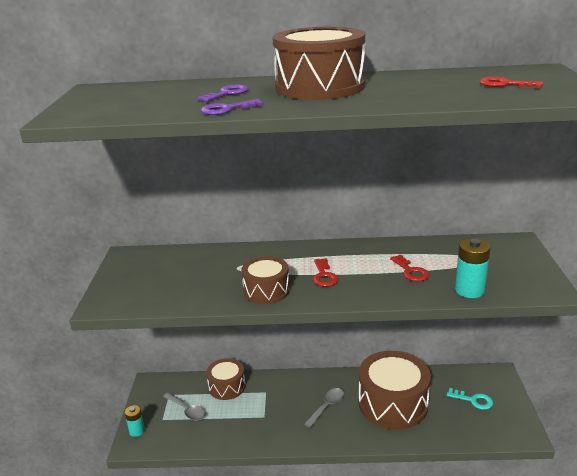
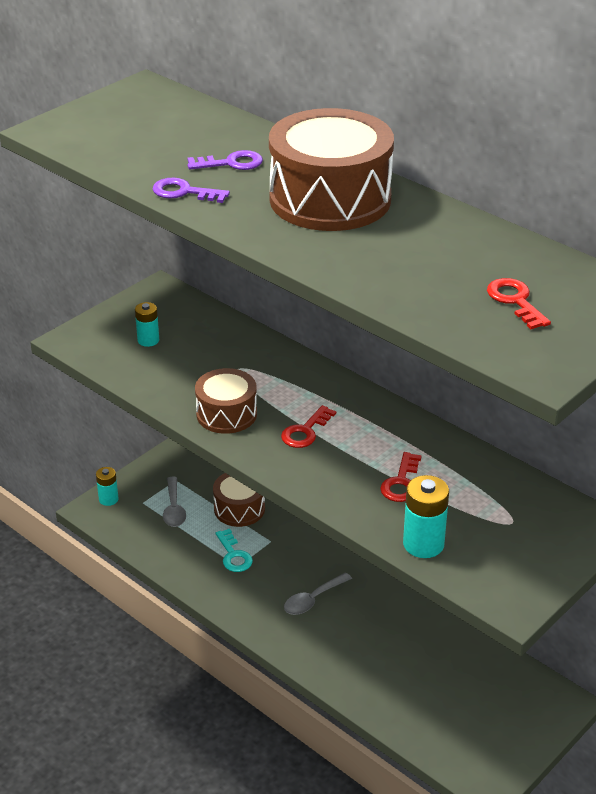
camera: 40 degrees right, 10 degrees up
grey spoon [304,388,344,428] -> grey spoon turned 150 degrees clockwise [284,572,352,615]
brown drum [358,351,431,429] -> none
turquoise key [447,388,493,410] -> turquoise key moved to [216,529,253,572]
none -> turquoise battery [135,302,159,347]

